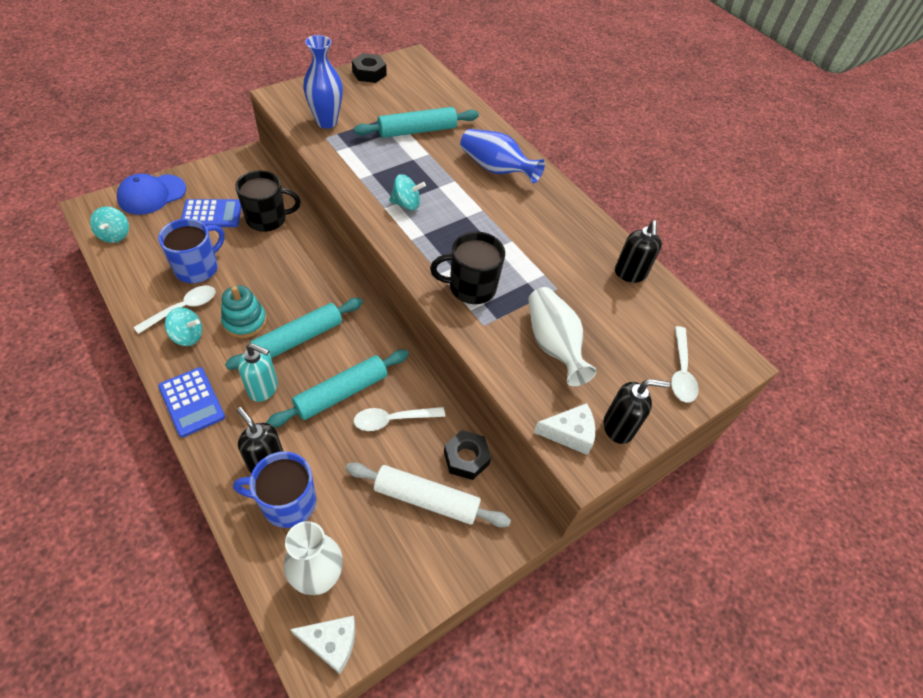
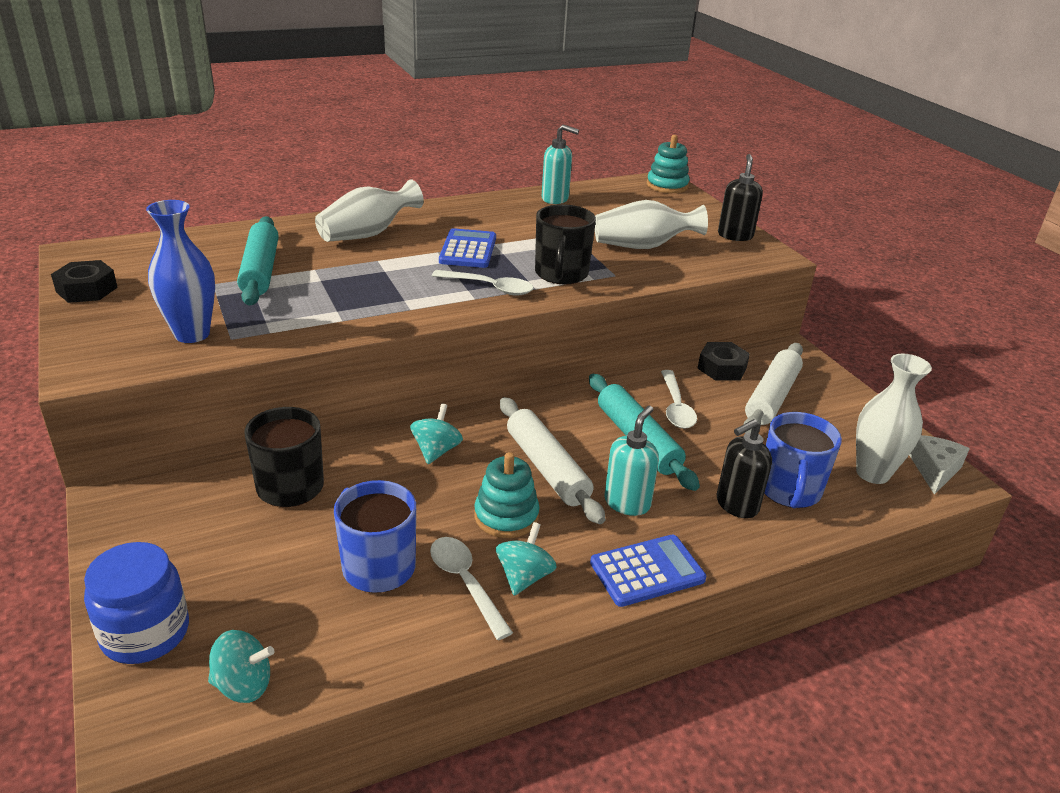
camera: 75 degrees left, 20 degrees down
blue cap [117,174,186,215] -> blue jar [84,542,189,664]
blue calculator [181,199,241,227] -> blue calculator moved to [439,228,496,268]
turquoise rolling pin [225,298,363,370] -> white rolling pin [500,397,606,524]
turquoise spinning top [389,174,426,210] -> turquoise spinning top moved to [410,403,463,464]
blue vase [460,129,545,183] -> white vase [315,179,424,242]
white cheese [534,403,595,455] -> none
black soap dispenser [615,221,662,283] -> turquoise soap dispenser [542,125,579,204]
white spoon [671,326,699,402] -> white spoon moved to [432,270,534,296]
none -> turquoise stacking toy [647,135,690,193]

